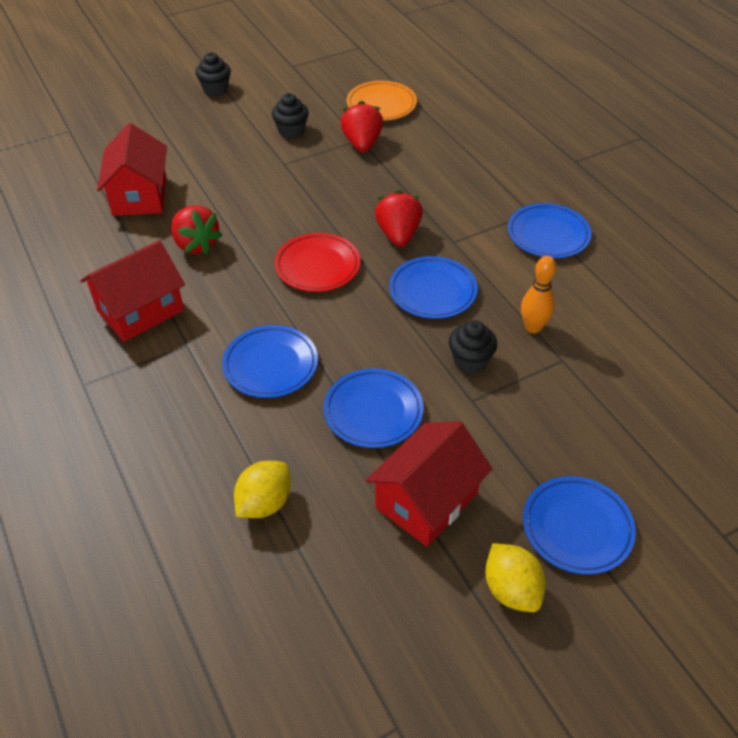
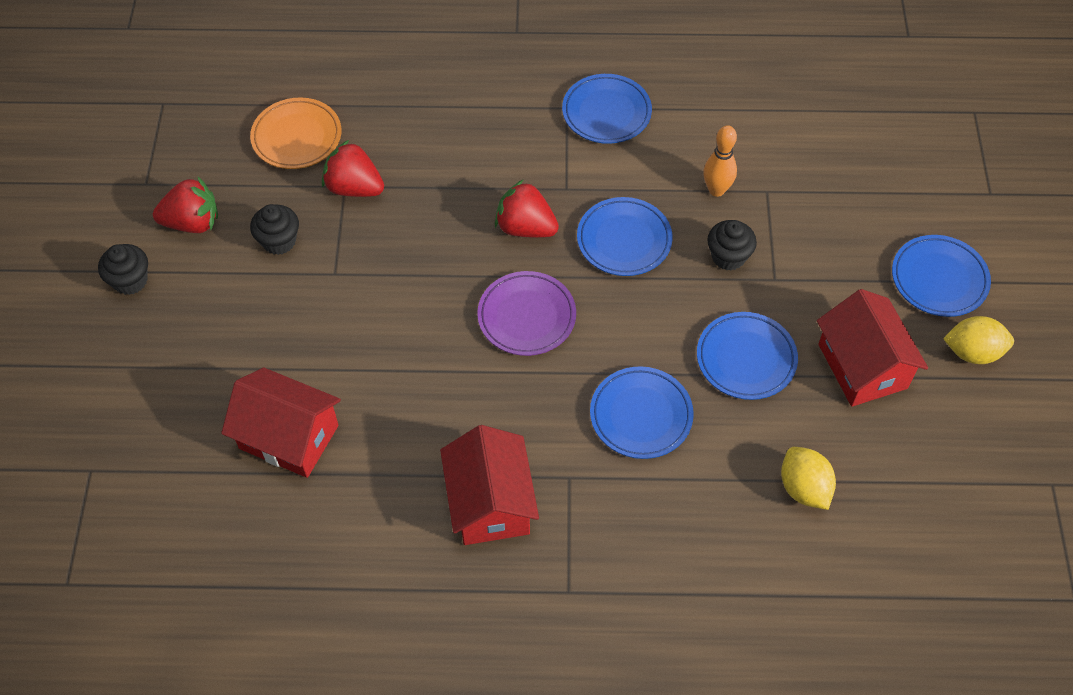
camera: 60 degrees left, 10 degrees up
red strawberry [171,205,222,255] -> red strawberry moved to [153,177,218,233]
red plate [275,233,361,292] -> purple plate [477,271,576,356]

